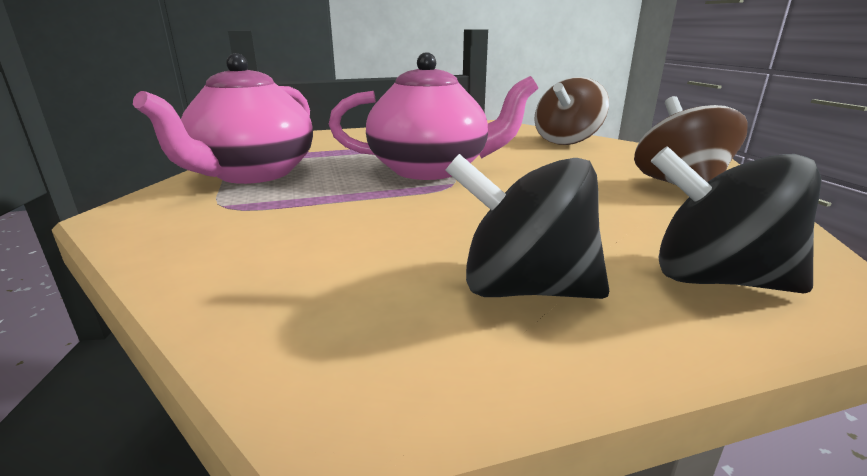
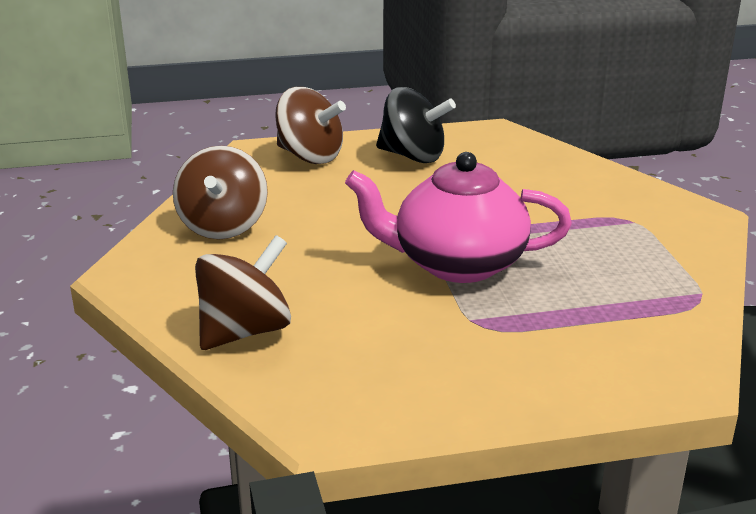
camera: 175 degrees left, 5 degrees up
pink teapot [133,53,313,184] -> none
black spinning top [651,146,822,293] -> brown spinning top [275,87,346,164]

